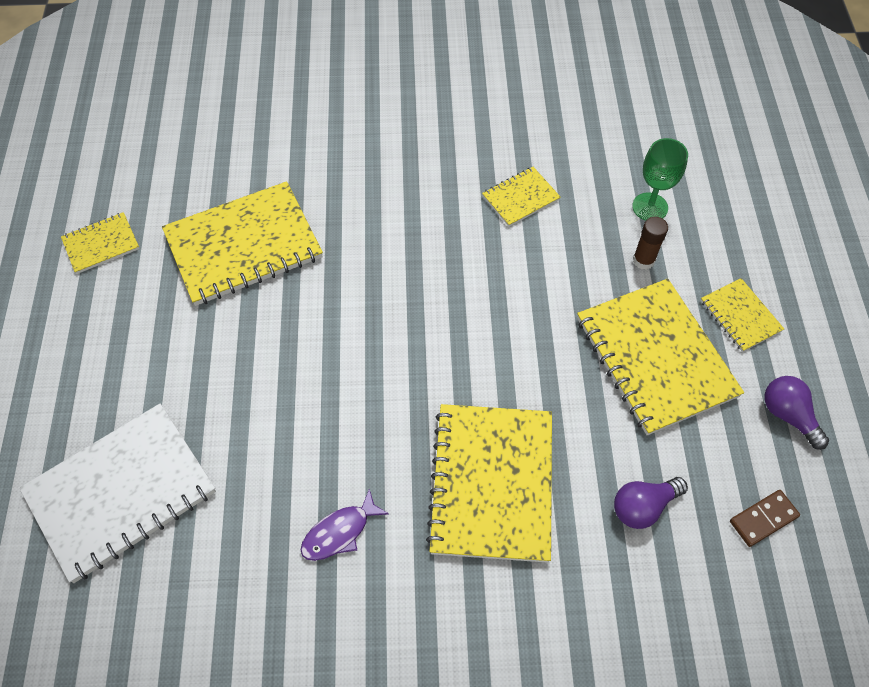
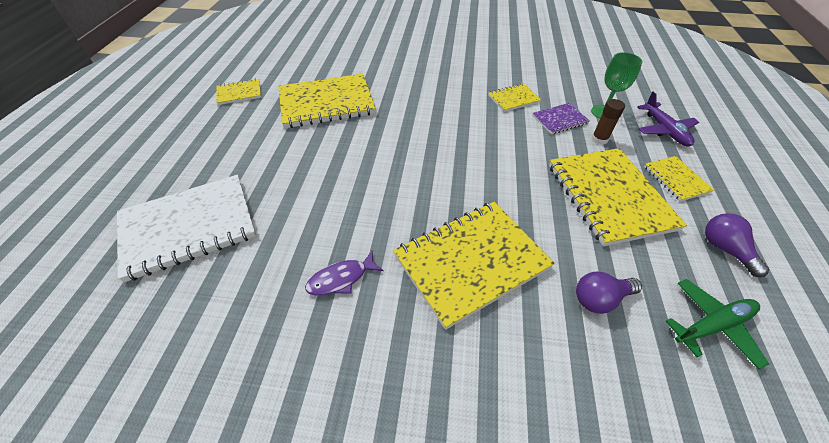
camera: 10 degrees right, 10 degrees down
yellow notebook [426,404,552,563] -> yellow notebook turned 45 degrees clockwise [393,202,555,330]
brown domino [730,490,800,547] -> green plane [666,279,769,369]
none -> purple notebook [532,103,590,134]
none -> purple plane [637,91,699,146]

